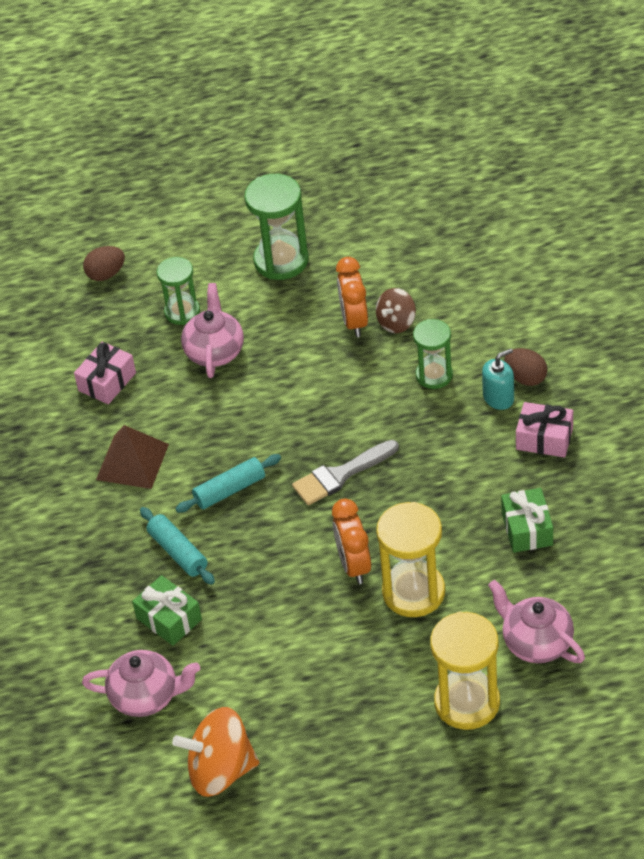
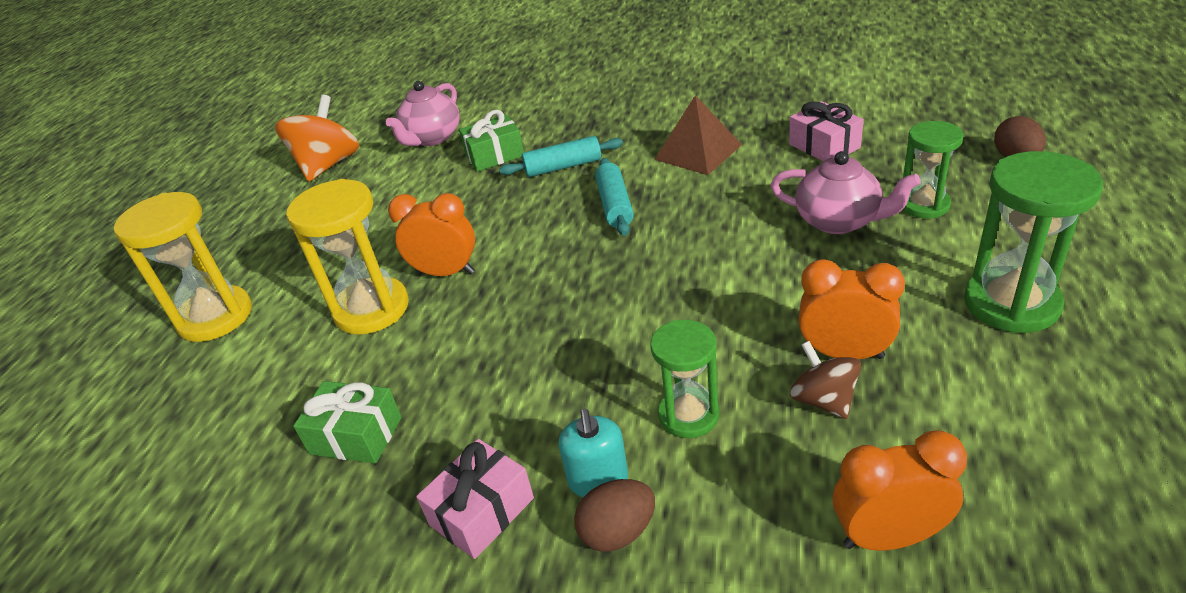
camera: 115 degrees right, 10 degrees down
grey brush [292,440,399,505] -> none
pink teapot [488,580,585,663] -> none
none -> orange clock [833,430,967,551]

